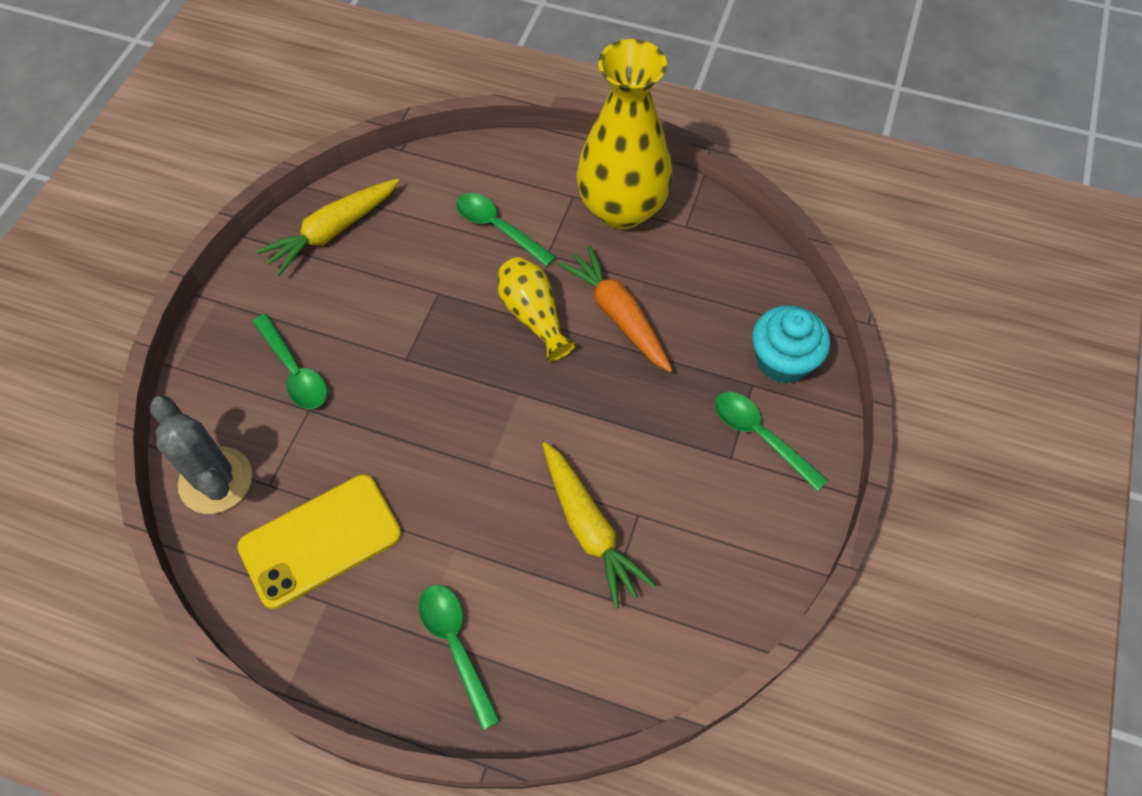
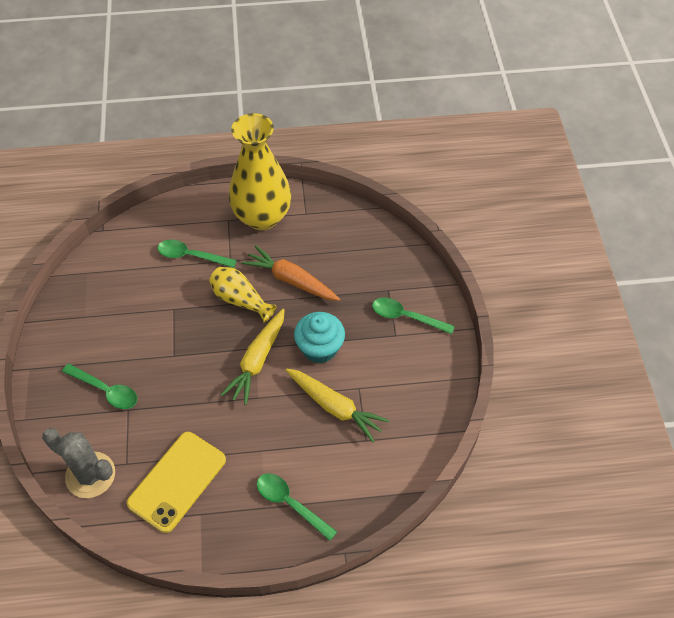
camera: 25 degrees left, 5 degrees down
yellow carrot [257,178,399,276] -> yellow carrot moved to [221,309,285,405]
turquoise cupcake [752,305,830,384] -> turquoise cupcake moved to [294,312,345,363]

